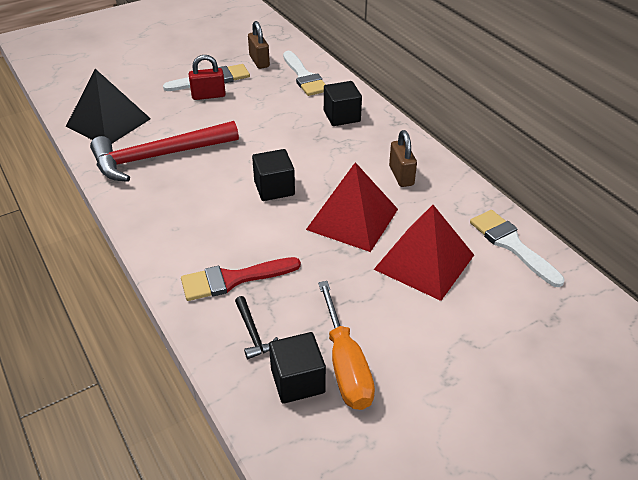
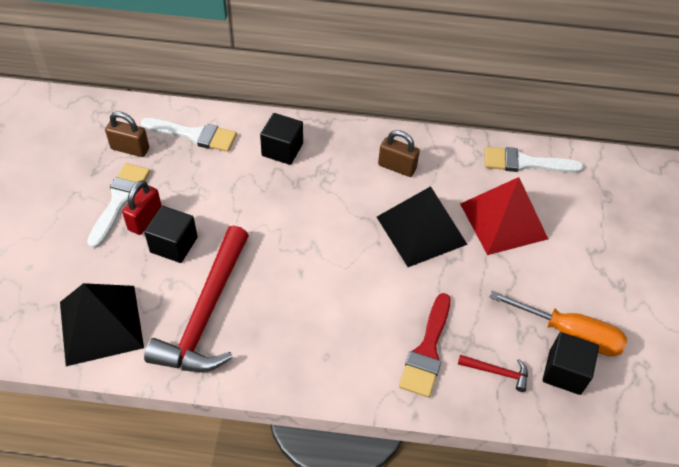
camera: 55 degrees left, 10 degrees up
black hammer [235,296,278,359] -> red hammer [458,355,528,392]
black cube [252,149,295,201] -> black cube moved to [144,206,198,263]
red pyramid [306,162,398,252] -> black pyramid [377,186,468,267]

